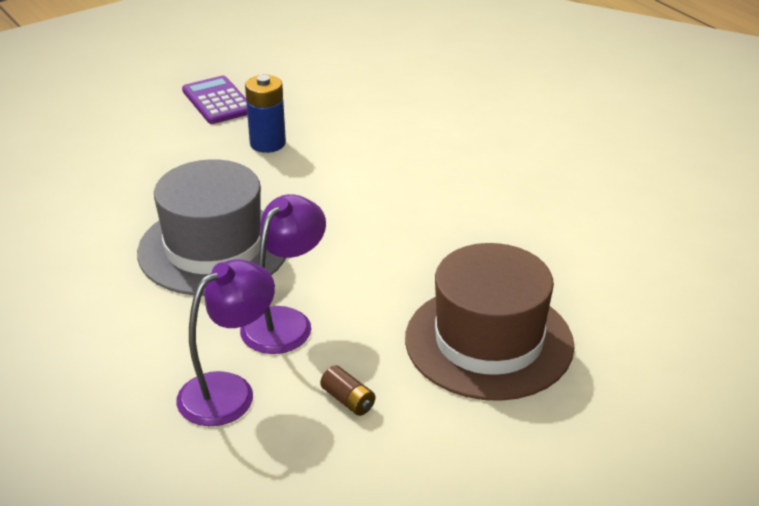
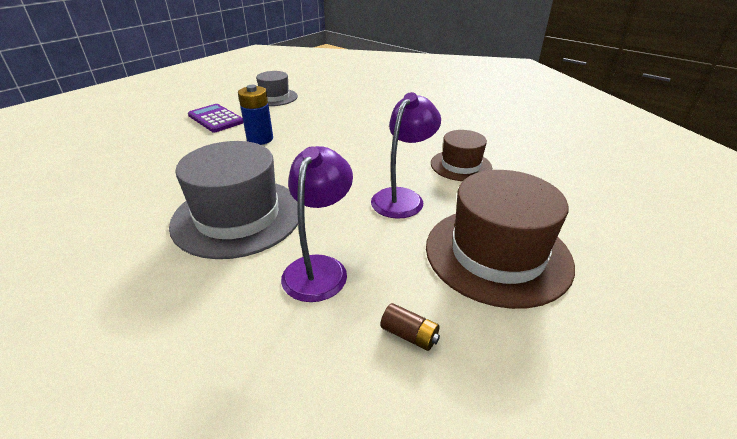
camera: 15 degrees left, 0 degrees up
purple lamp [176,259,275,426] -> purple lamp moved to [371,92,441,219]
none -> grey hat [256,71,298,106]
none -> brown hat [431,130,492,181]

